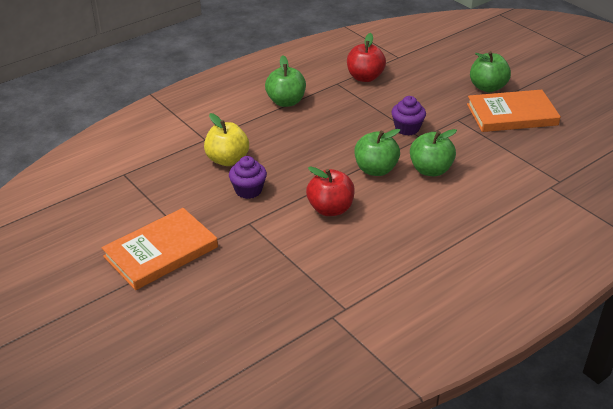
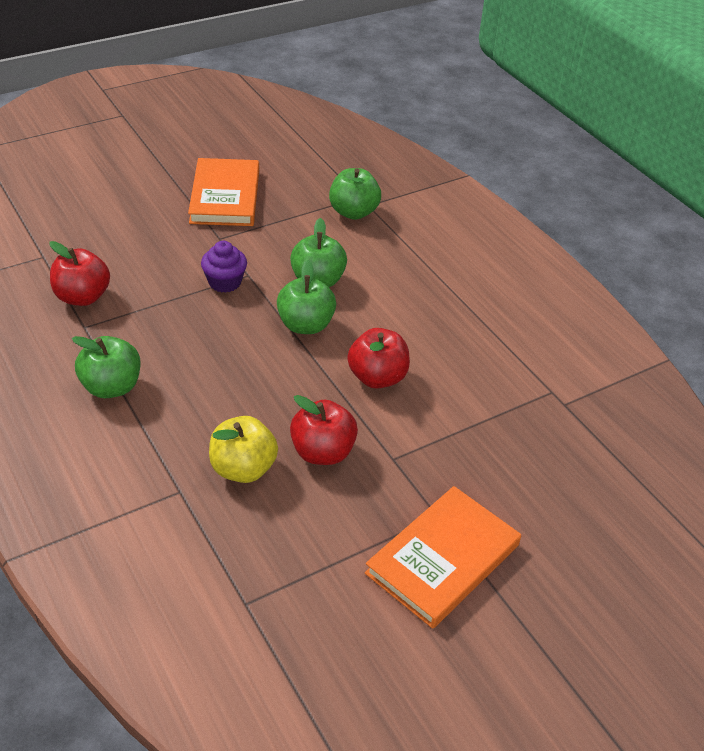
camera: 85 degrees left, 5 degrees up
orange book [102,208,218,290] -> orange book turned 75 degrees clockwise [365,486,521,629]
purple cupcake [229,156,267,199] -> red apple [290,395,358,465]
green apple [470,51,511,92] -> green apple moved to [329,168,381,220]

